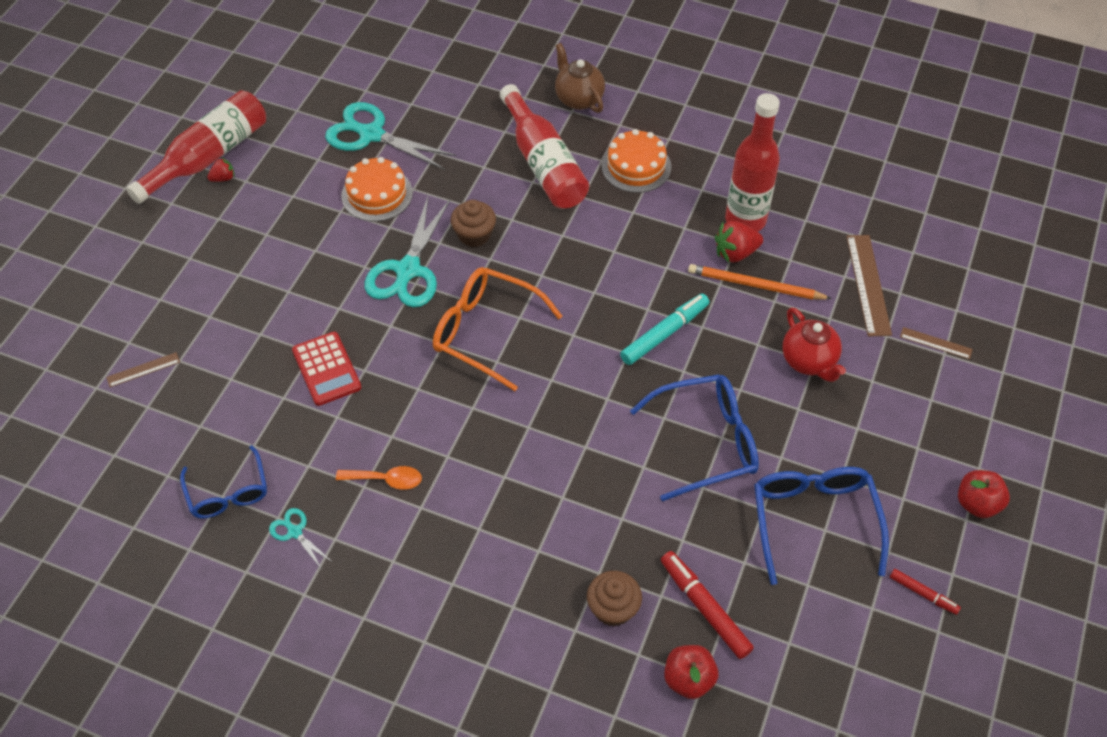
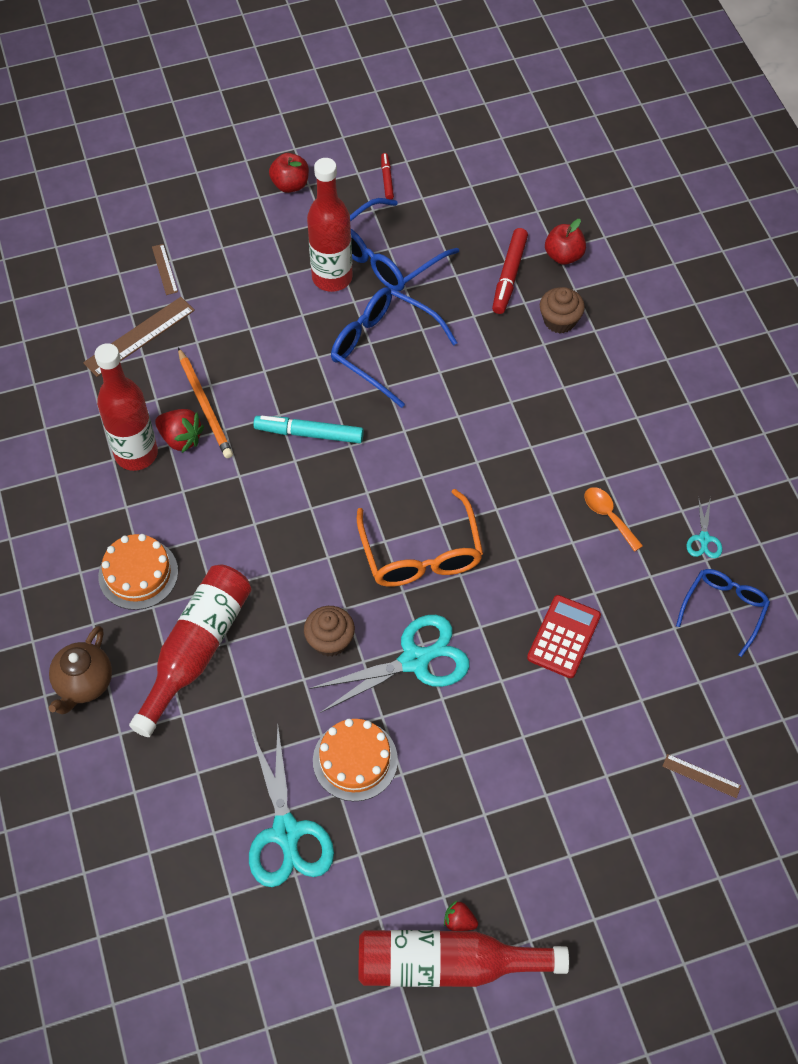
camera: 130 degrees left, 5 degrees up
red teapot [782,307,846,382] -> none
none -> red bottle [307,158,353,292]

